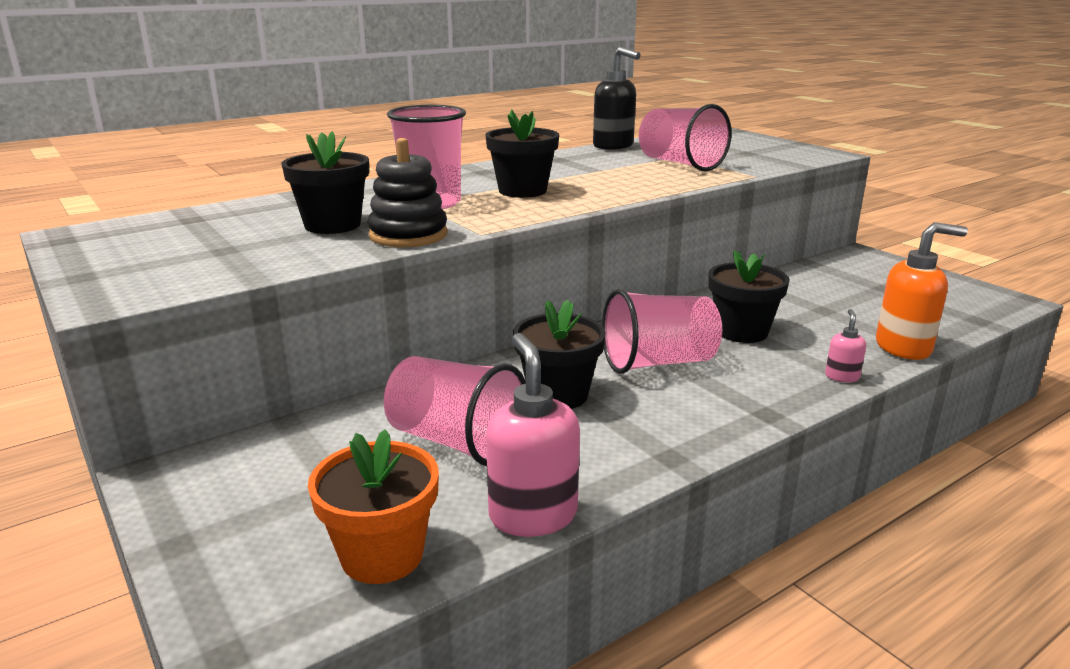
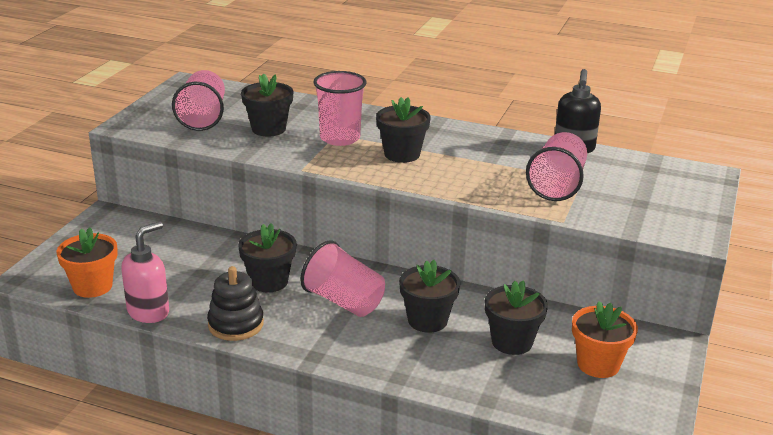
camera: 55 degrees right, 5 degrees up
black stacking toy [368,138,448,247] -> black stacking toy moved to [207,266,264,341]
pink cup [384,356,526,466] -> pink cup moved to [172,70,225,131]
pink soap dispenser [825,309,866,382] -> none
orange soap dispenser [876,222,968,360] -> none
none -> black flower pot [485,281,548,355]
none -> orange flower pot [572,301,638,378]

